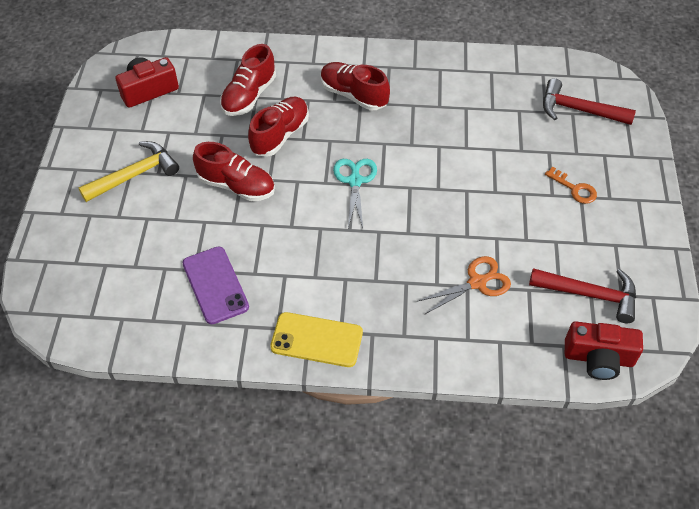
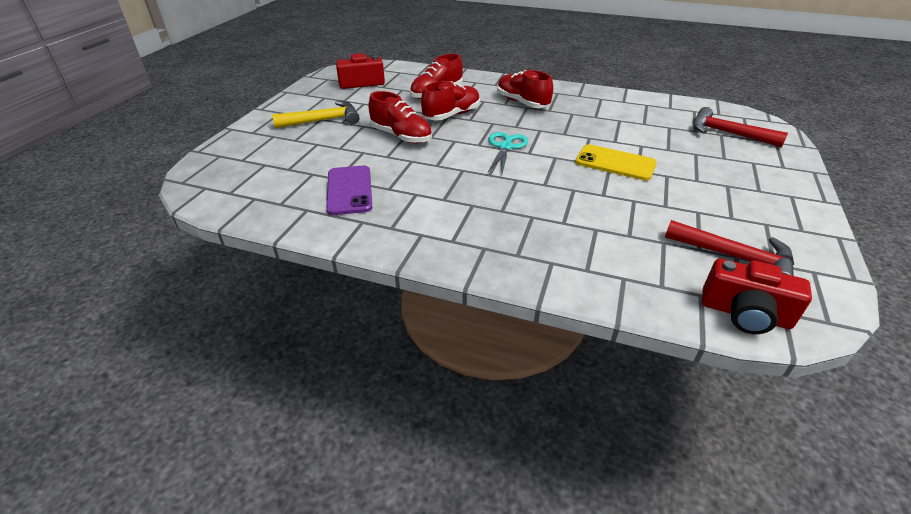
camera: 15 degrees right, 15 degrees down
yellow phone [270,312,363,367] -> yellow phone moved to [575,144,657,181]
orange scissors [417,256,511,314] -> none
orange key [545,167,597,204] -> none

